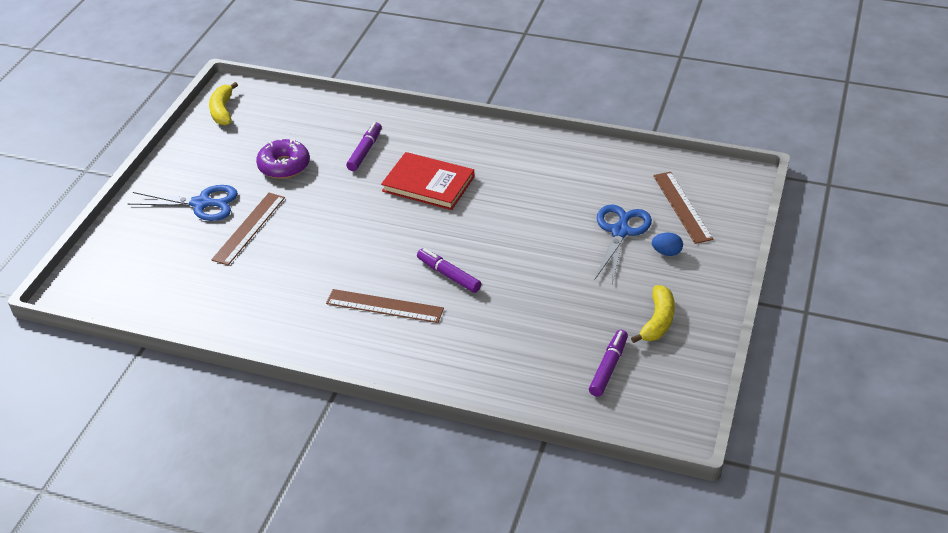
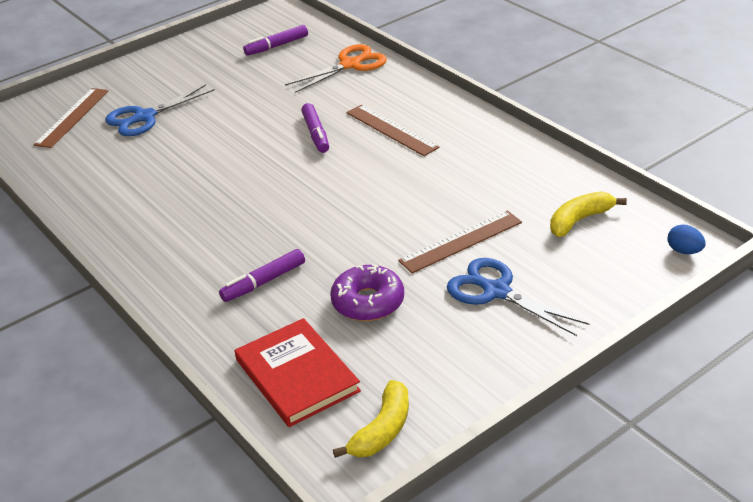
camera: 145 degrees left, 5 degrees down
red book [381,152,475,210] -> red book moved to [235,318,361,427]
yellow banana [631,285,675,343] -> yellow banana moved to [550,191,627,237]
blue egg [652,233,683,256] -> blue egg moved to [668,225,706,254]
none -> orange scissors [285,44,387,93]

